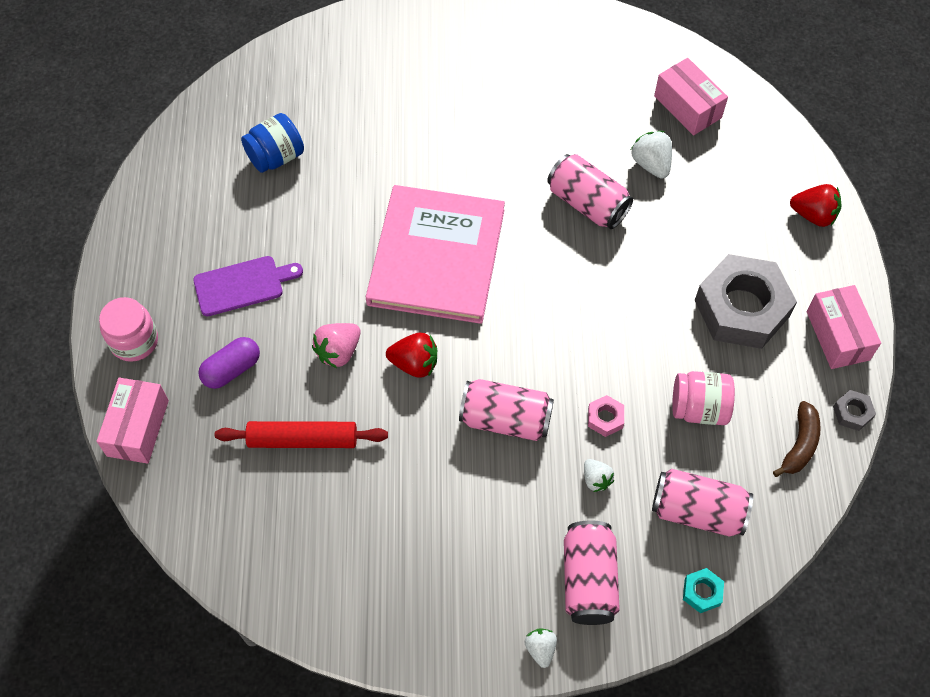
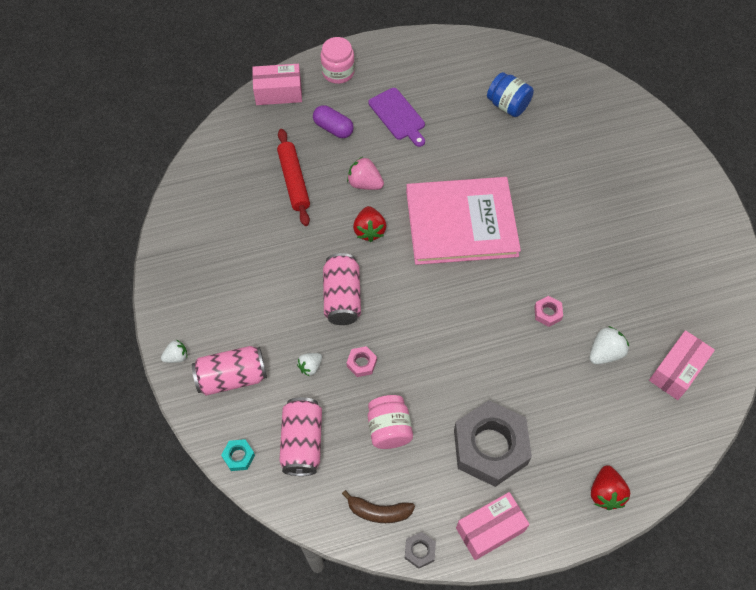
camera: 75 degrees right, 0 degrees up
pink can [547,154,633,229] -> pink nut [534,296,563,327]

